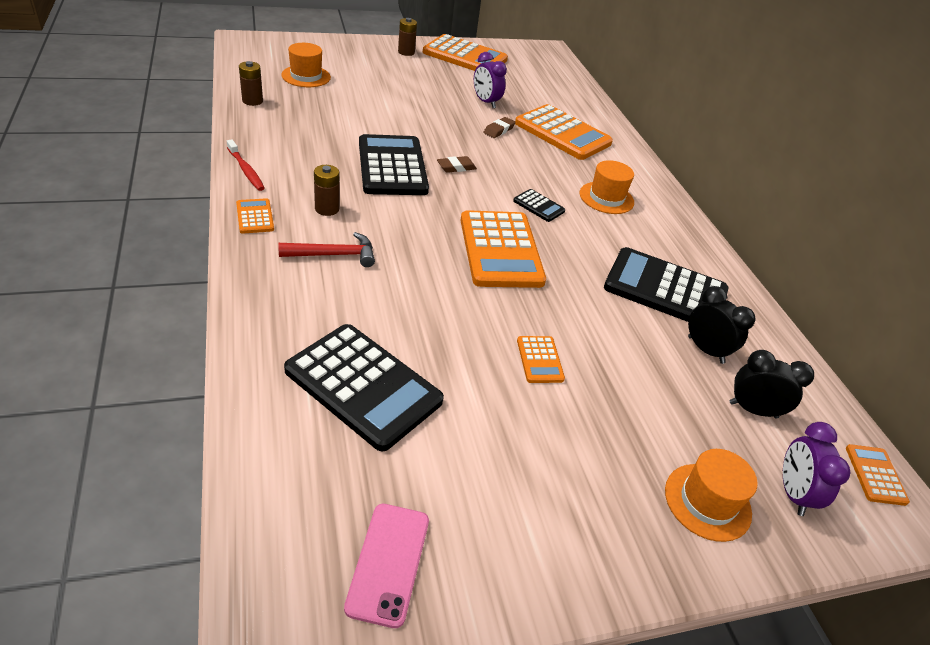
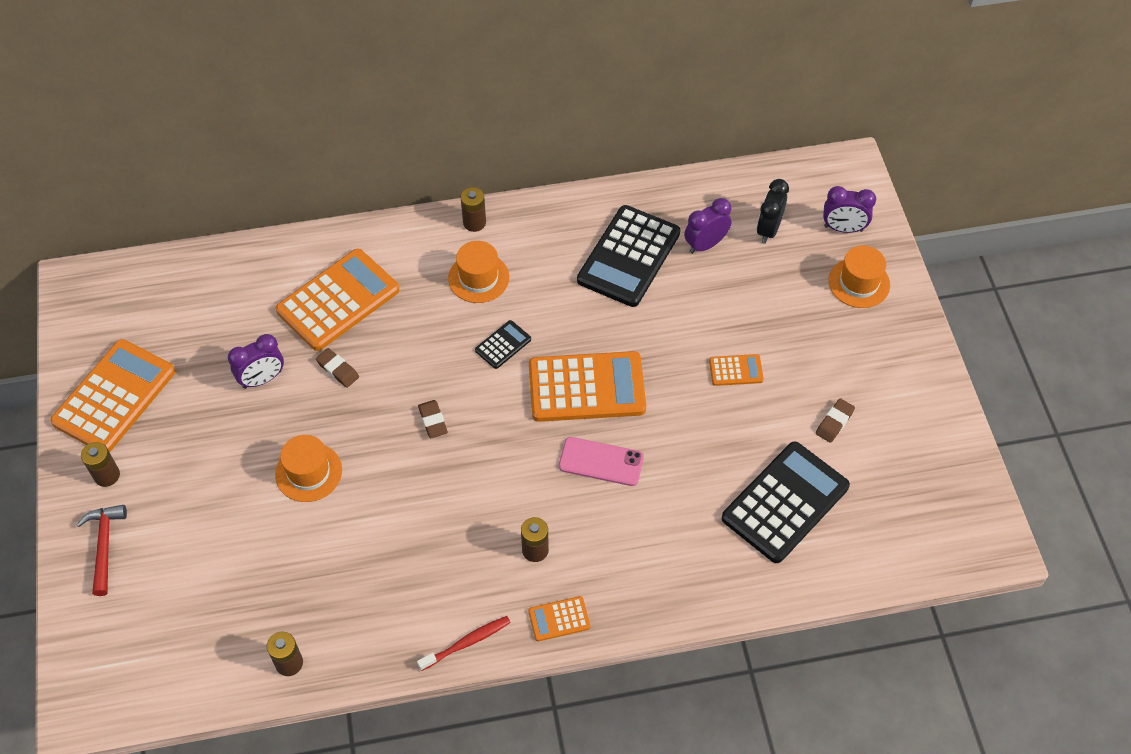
camera: 80 degrees left, 15 degrees up
red hammer [279,232,375,267] -> red hammer moved to [76,505,127,596]
orange hat [281,43,331,87] -> orange hat moved to [275,435,342,502]
pink phone [344,504,429,628] -> pink phone moved to [559,437,644,486]
black calculator [359,134,429,195] -> none
black clock [688,286,756,364] -> purple clock [684,198,732,254]
orange calculator [846,444,910,506] -> none
none -> brown battery [461,187,486,232]
none -> brown eraser [816,398,855,443]

